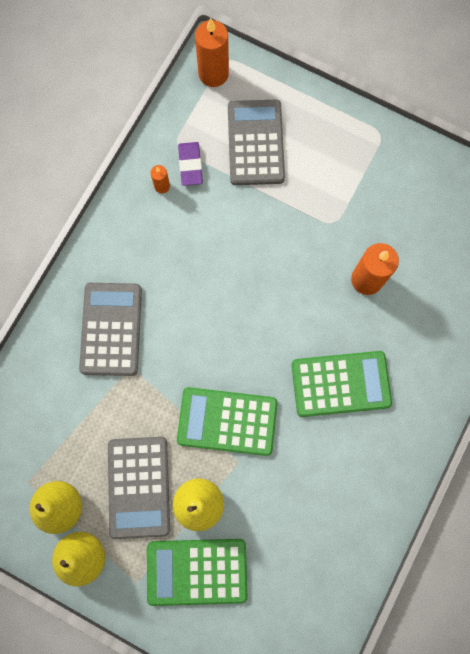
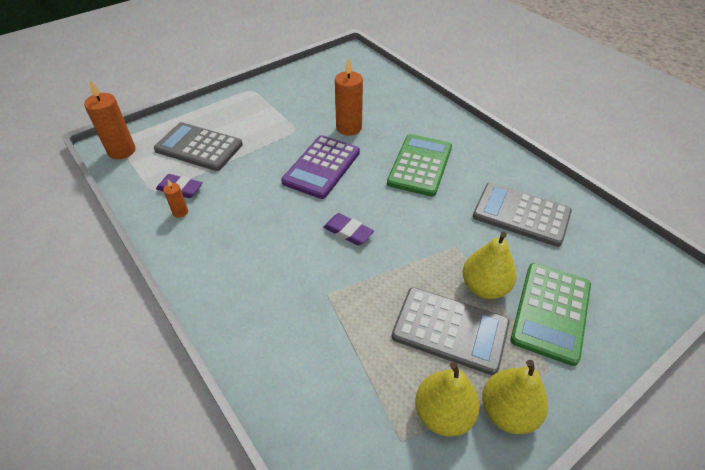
camera: 65 degrees left, 30 degrees down
grey calculator [79,283,142,376] -> grey calculator moved to [473,183,572,247]
green calculator [177,387,278,456] -> none
none -> purple calculator [281,135,360,199]
none -> purple eraser [323,213,374,245]

